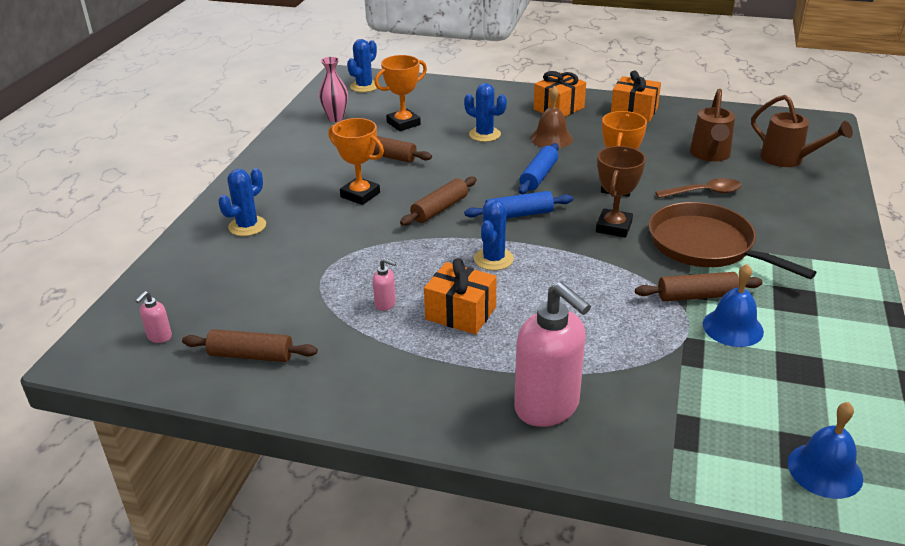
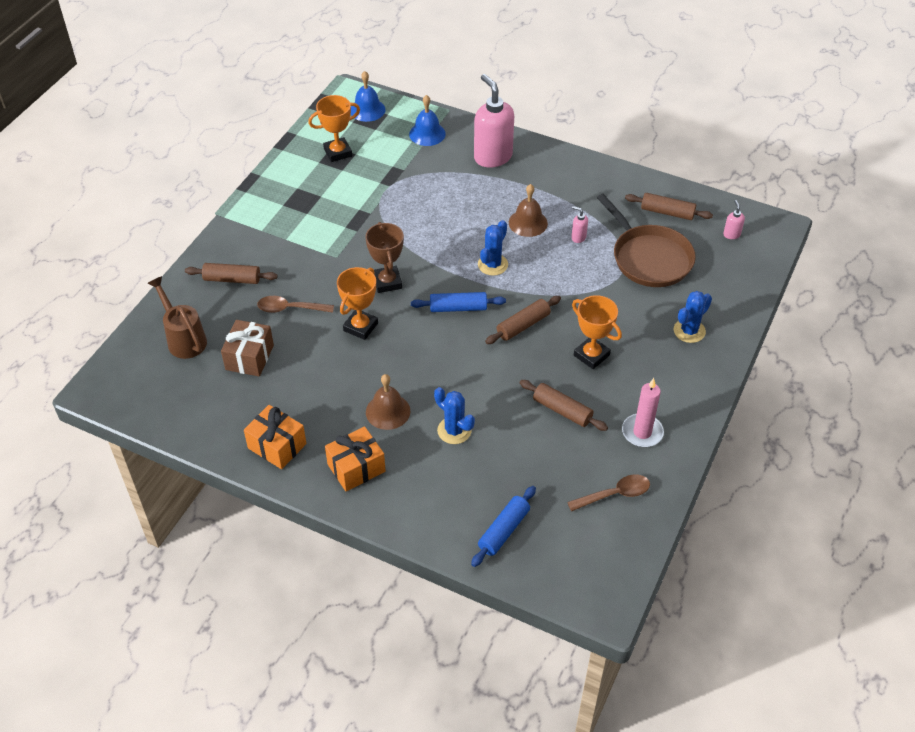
camera: 170 degrees left, 15 degrees up
pink soap dispenser [136,291,172,343] -> pink soap dispenser turned 45 degrees counterclockwise [723,200,745,239]
pink vase [319,57,348,122] -> brown spoon [567,474,650,512]
blue cactus [347,39,377,92] -> none
orange trophy [375,55,427,131] -> orange trophy moved to [308,95,360,162]
orange gift [424,258,497,335] -> brown bell [509,184,548,237]
blue rolling pin [518,143,559,194] -> blue rolling pin moved to [471,486,536,567]
brown trophy [596,146,646,238] -> brown trophy turned 45 degrees counterclockwise [365,222,404,293]
brown rolling pin [635,272,762,301] -> brown rolling pin moved to [185,263,278,284]
brown pan [649,202,817,279] -> brown pan moved to [597,194,696,287]
brown watering can [690,89,735,162] -> brown gift [221,320,274,377]
blue bell [703,264,764,347] -> blue bell moved to [409,95,446,146]
none -> pink candle [622,378,664,447]

